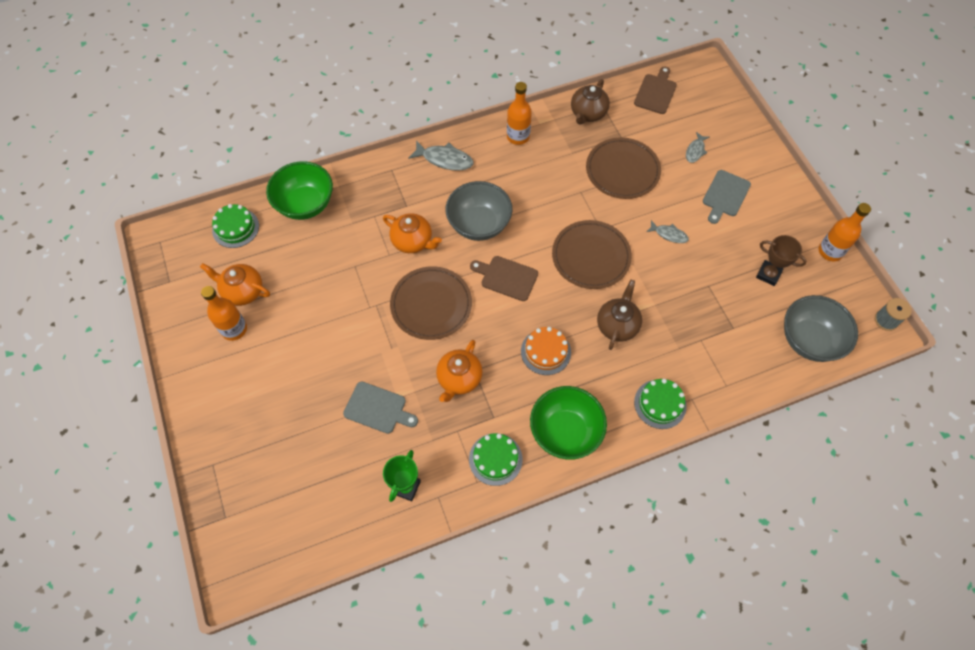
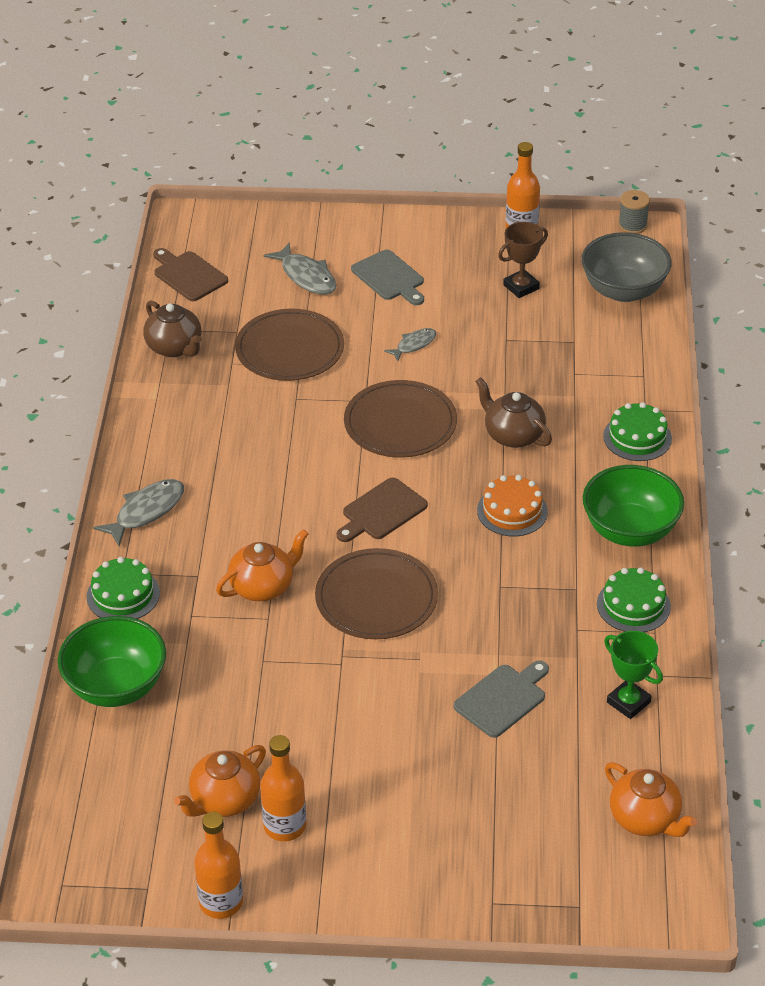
camera: 65 degrees left, 20 degrees down
green cake [212,204,259,248] -> green cake moved to [86,557,160,619]
orange teapot [436,340,483,402] -> orange teapot moved to [605,762,697,837]
grey bowl [445,181,512,241] -> none
orange bottle [507,82,532,145] -> orange bottle moved to [194,812,243,919]
grey fish [686,132,710,163] -> grey fish [263,242,337,295], size x1.62

